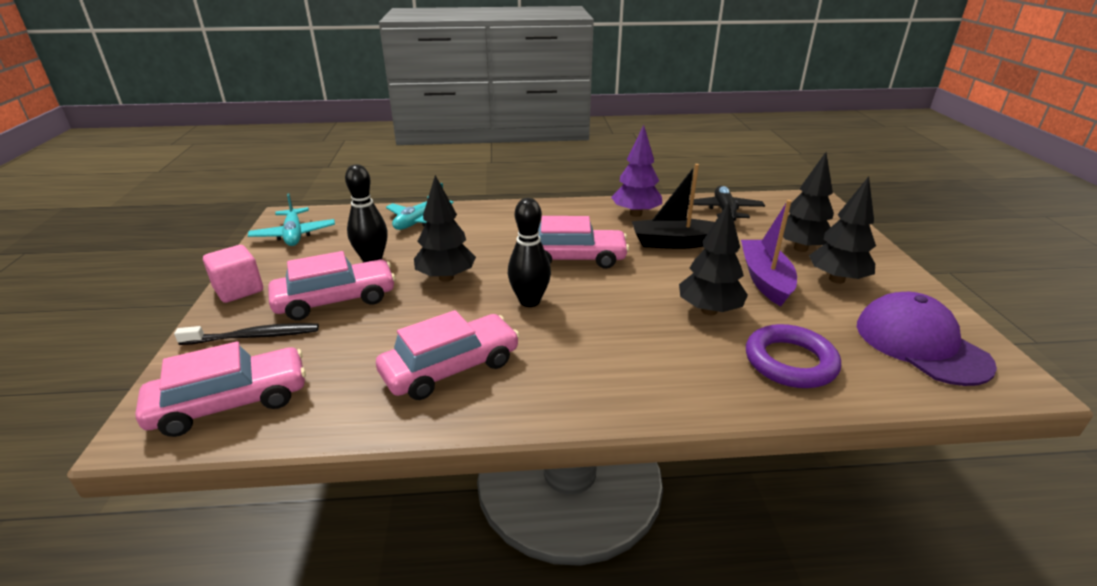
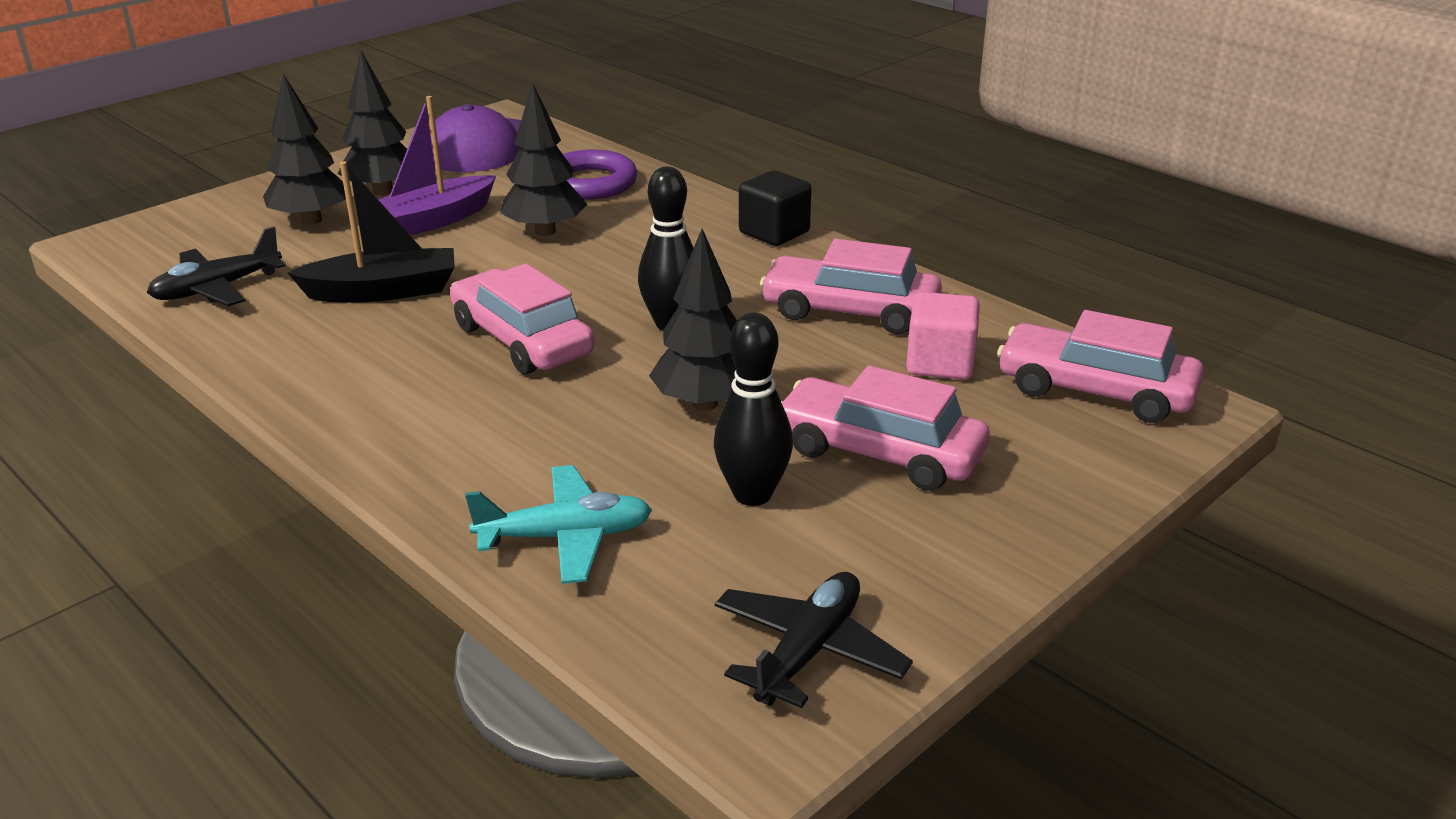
camera: 130 degrees left, 0 degrees up
black toothbrush [174,323,319,345] -> none
pink cube [203,245,263,303] -> pink cube moved to [906,292,980,380]
turquoise plane [248,194,335,246] -> black plane [715,572,913,708]
purple tree [611,125,662,217] -> none
black boat [632,164,715,249] -> black boat turned 60 degrees counterclockwise [288,161,455,303]
none -> black cube [739,170,811,246]

